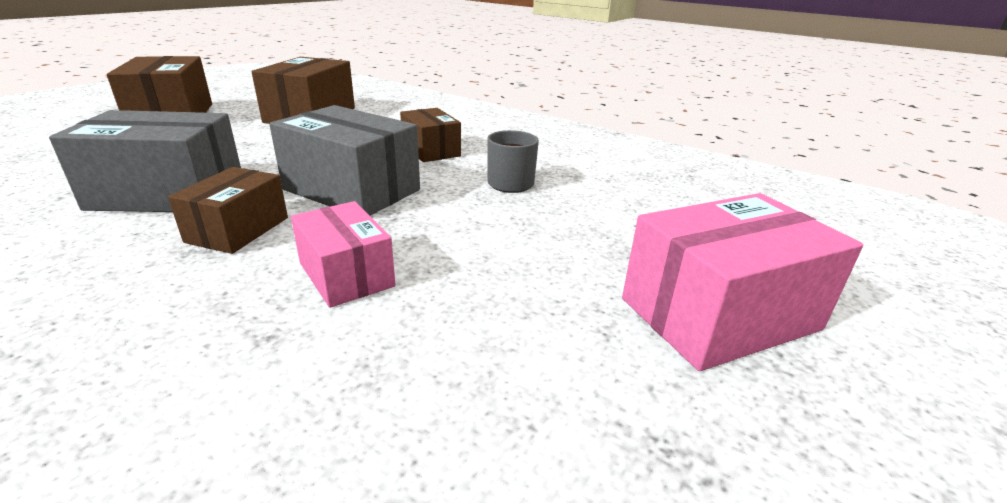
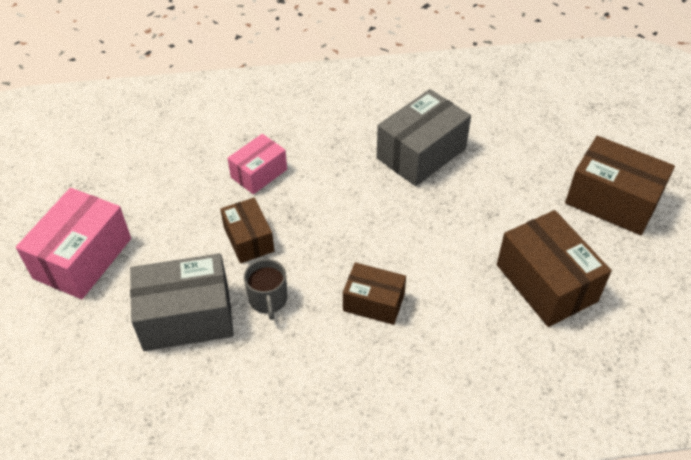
camera: 140 degrees right, 20 degrees up
brown box [168,167,288,254] -> brown box moved to [220,197,274,264]
grey box [269,105,420,216] -> grey box moved to [130,253,234,351]
pink box [291,201,396,308] -> pink box turned 60 degrees counterclockwise [227,134,287,194]

